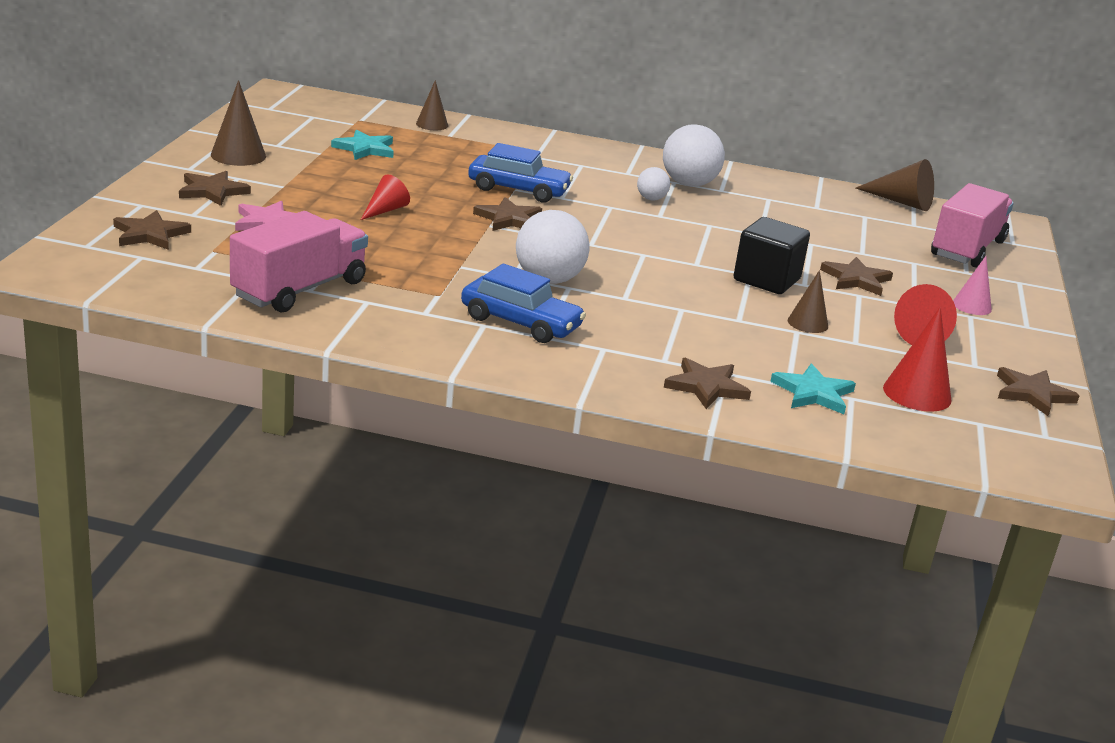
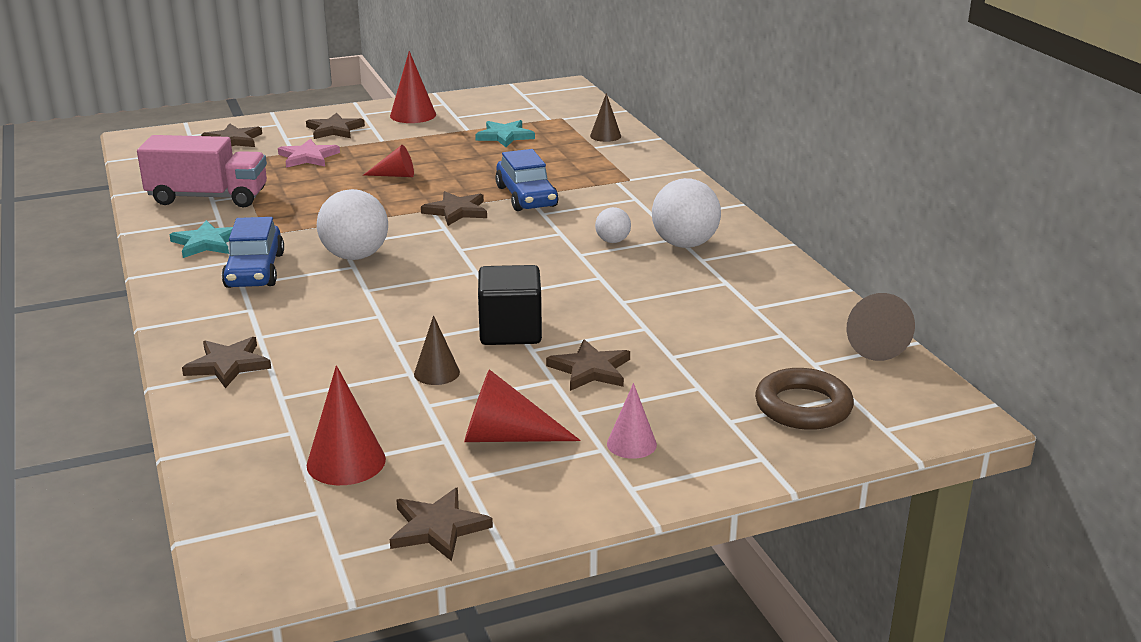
camera: 60 degrees right, 0 degrees up
brown cone [211,80,266,166] -> red cone [390,51,436,123]
turquoise star [770,363,856,414] -> turquoise star moved to [169,220,233,258]
pink truck [931,183,1013,268] -> brown ring [755,368,854,430]

